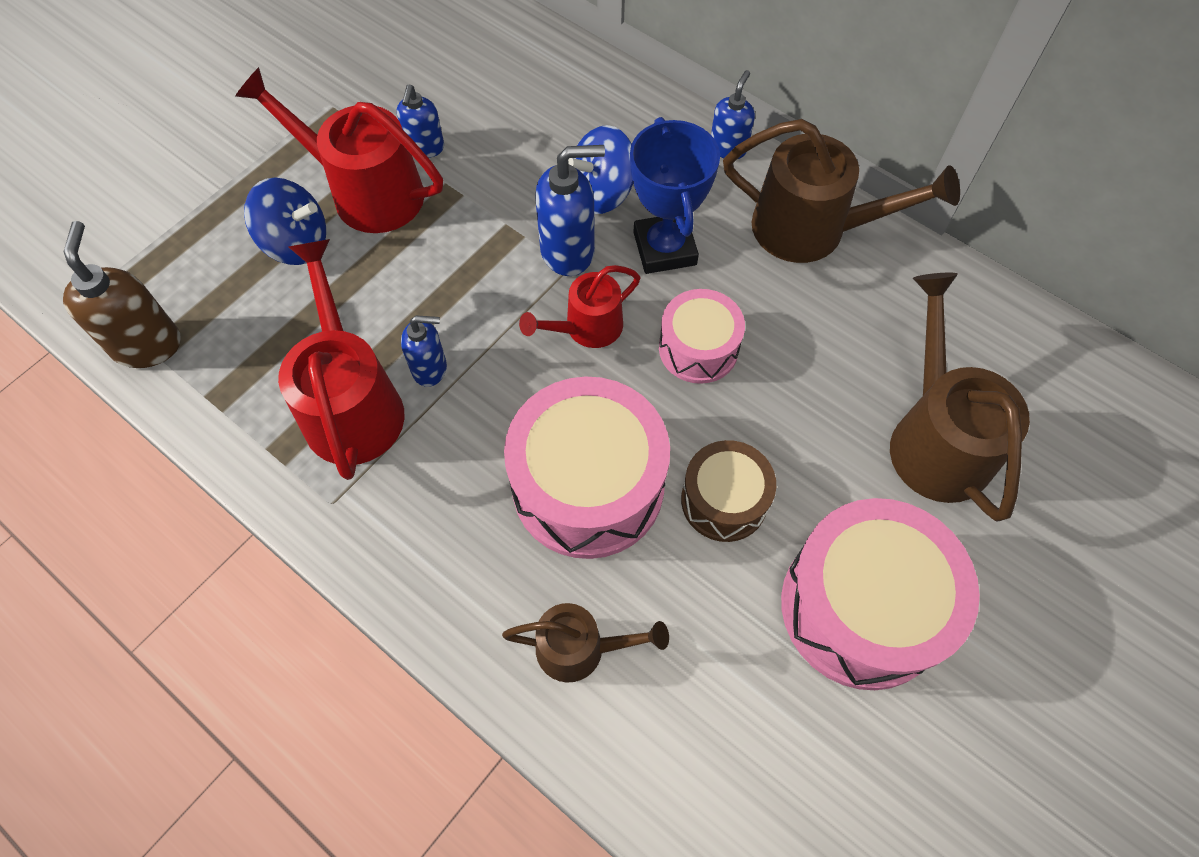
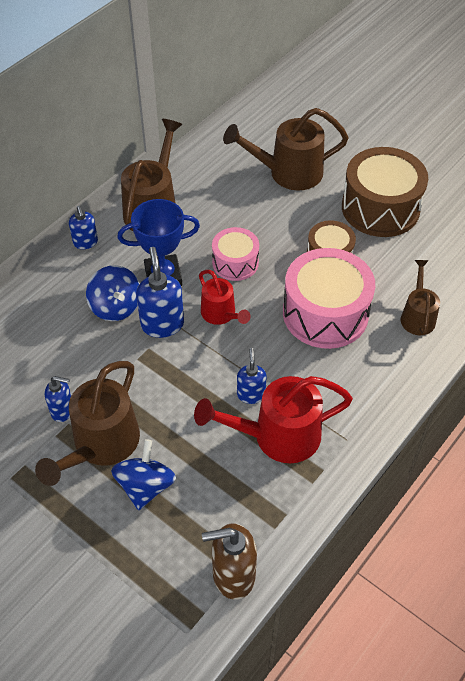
camera: 90 degrees left, 10 degrees down
red watering can [235,67,443,233] -> brown watering can [35,361,140,486]
blue soap dispenser [711,70,755,159] -> blue soap dispenser turned 135 degrees counterclockwise [69,205,98,249]
pink drum [781,498,980,690] -> brown drum [342,147,428,237]

